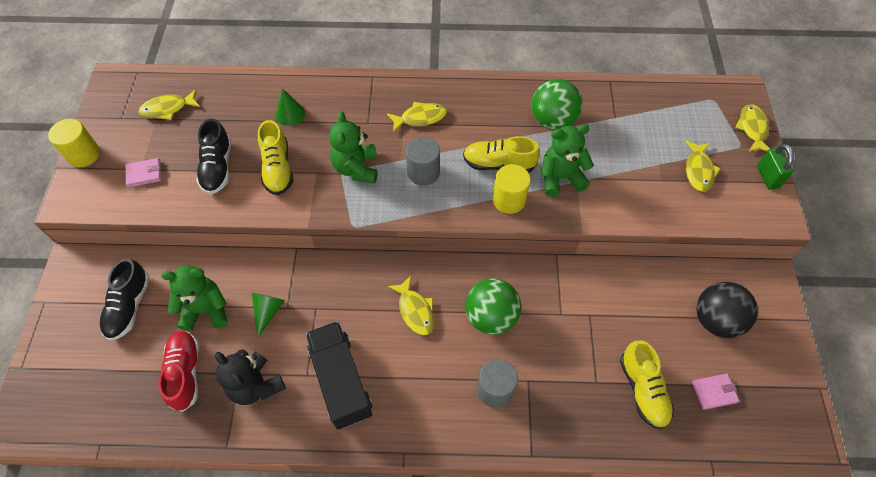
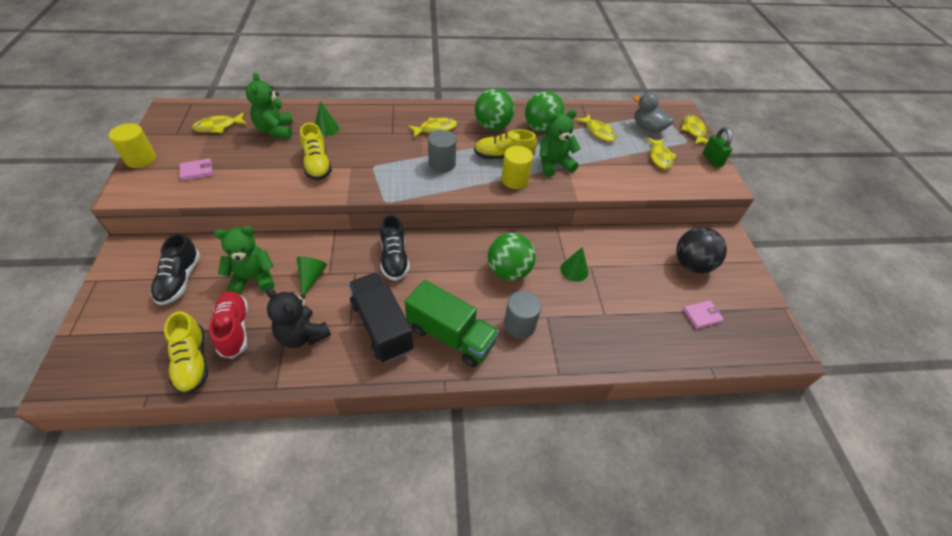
camera: 10 degrees left, 10 degrees down
black shoe [196,119,231,195] -> black shoe moved to [380,214,410,281]
green teddy bear [329,111,378,184] -> green teddy bear moved to [246,73,293,138]
yellow fish [388,276,434,335] -> yellow fish moved to [575,114,616,142]
yellow shoe [620,341,674,429] -> yellow shoe moved to [164,311,208,395]
none -> green truck [405,280,499,367]
none -> green ball [475,89,515,131]
none -> green cone [560,247,589,282]
none -> grey duck [633,92,674,133]

